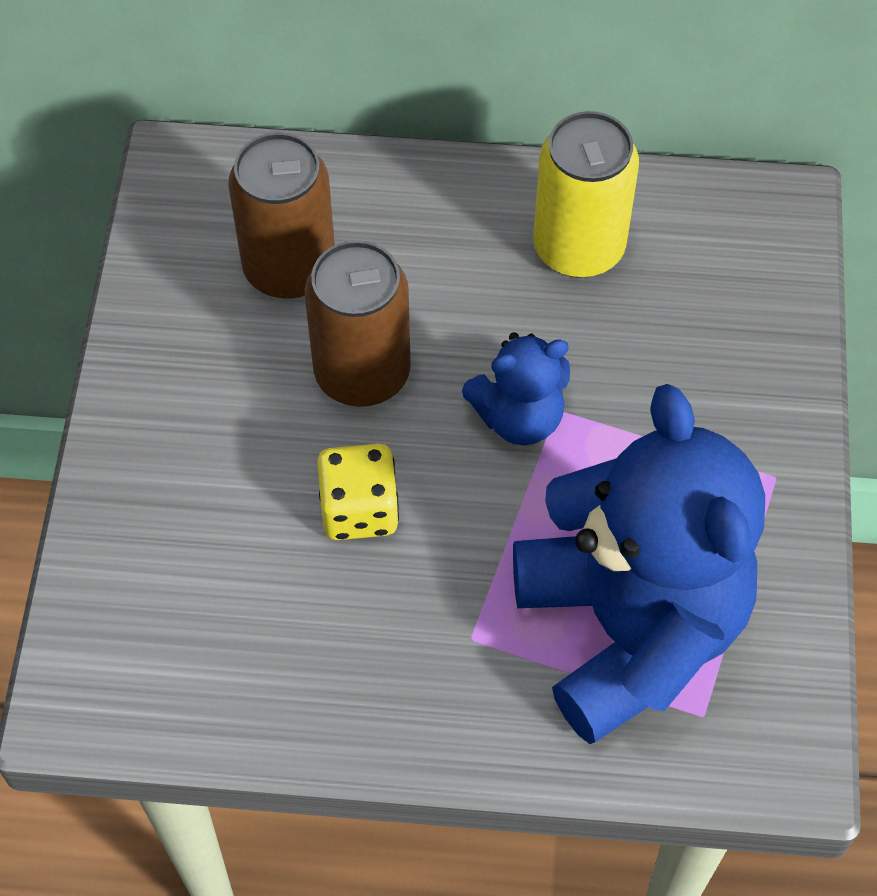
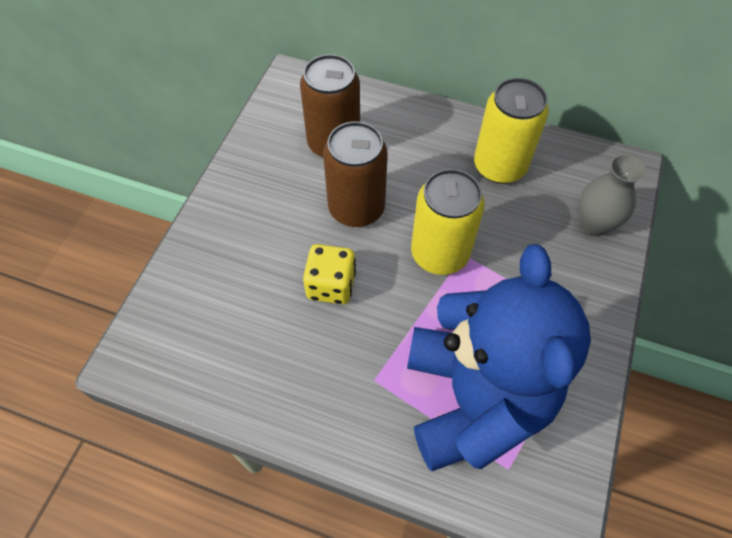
camera: 15 degrees right, 0 degrees up
blue teddy bear [462,332,570,445] -> yellow can [411,169,485,275]
none -> grey vase [579,154,646,236]

